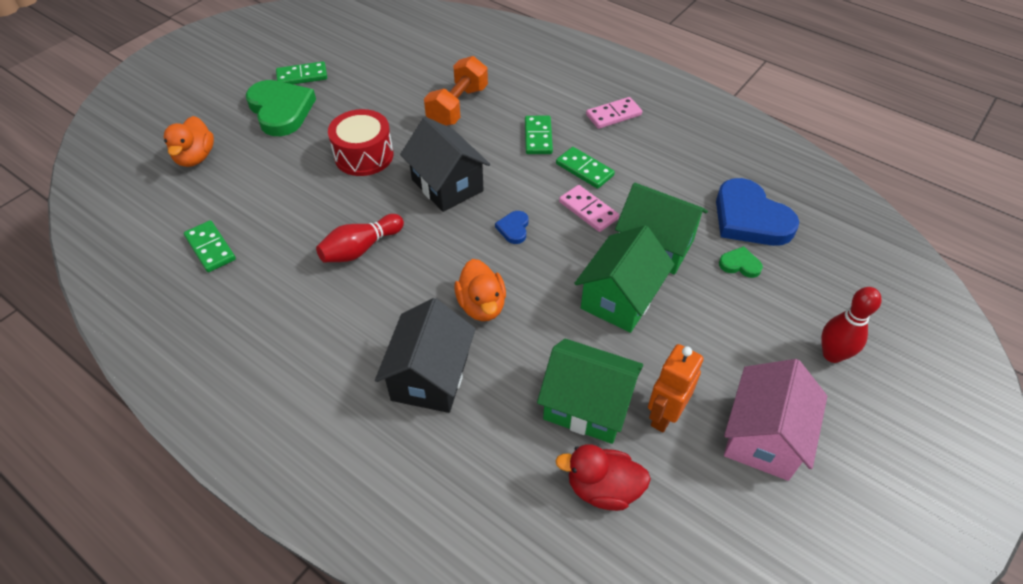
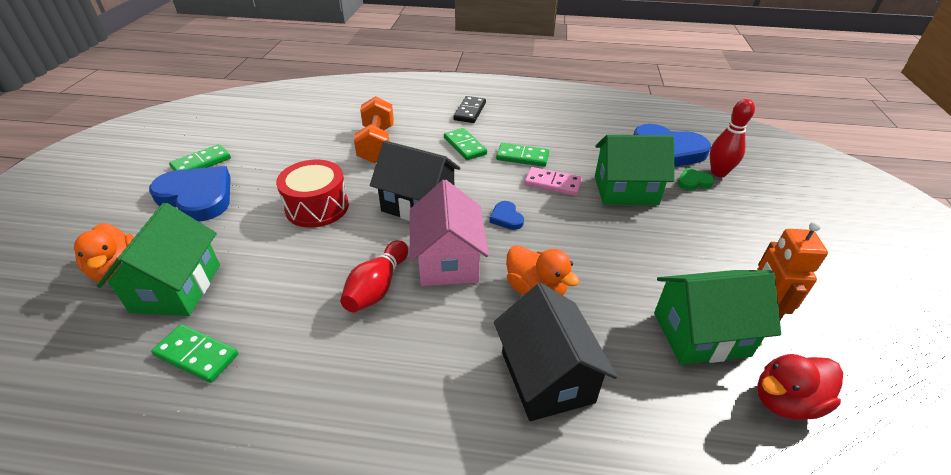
camera: 30 degrees left, 10 degrees down
green heart [246,80,316,136] -> blue heart [149,166,231,221]
green house [574,225,675,333] -> green house moved to [97,203,220,316]
pink domino [586,97,642,129] -> none
pink house [724,359,827,481] -> pink house moved to [410,180,489,286]
red bowling pin [821,287,882,363] -> red bowling pin moved to [710,99,755,177]
none -> black domino [453,96,486,123]

